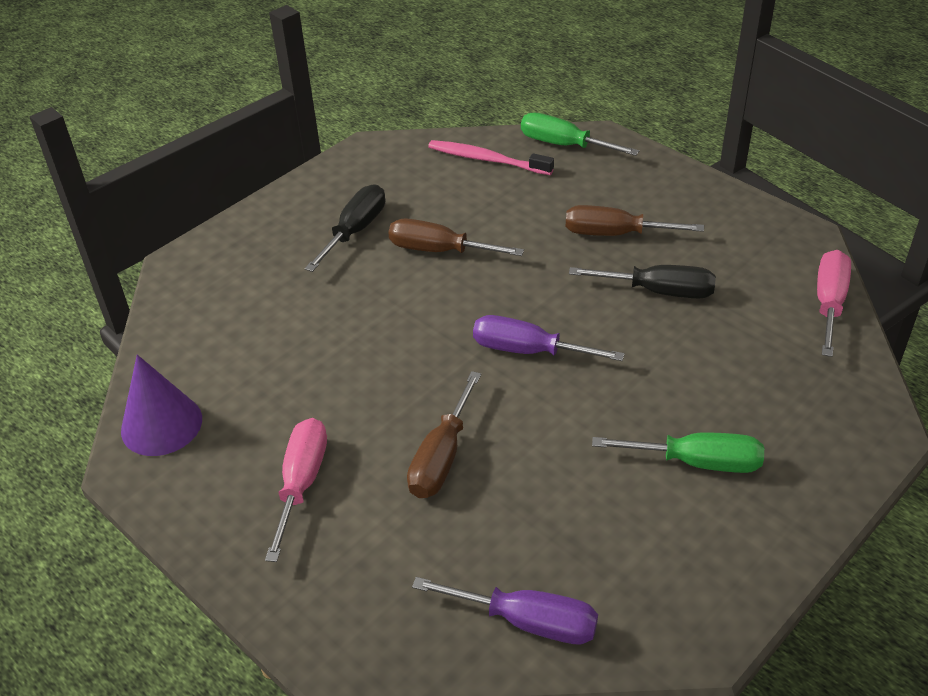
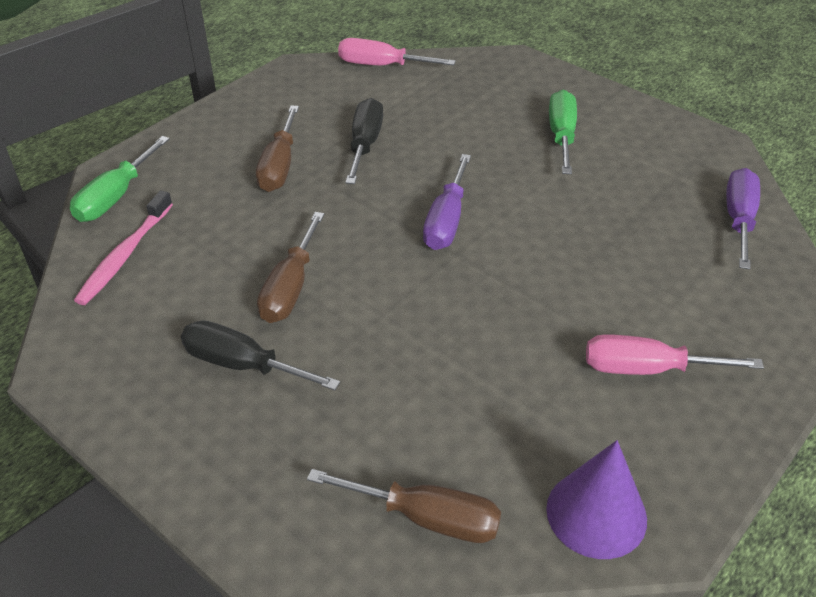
camera: 95 degrees left, 0 degrees up
brown screwdriver [407,371,481,498] -> brown screwdriver moved to [307,469,501,543]

